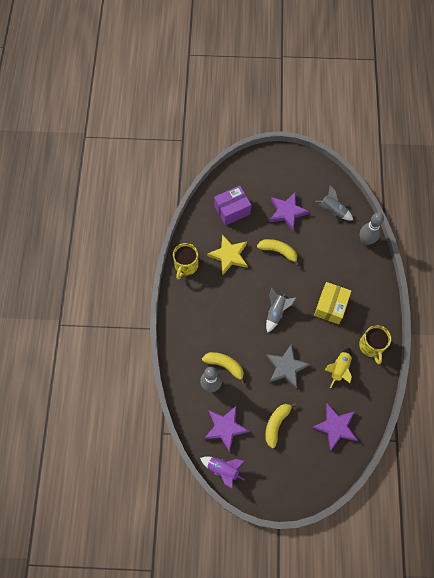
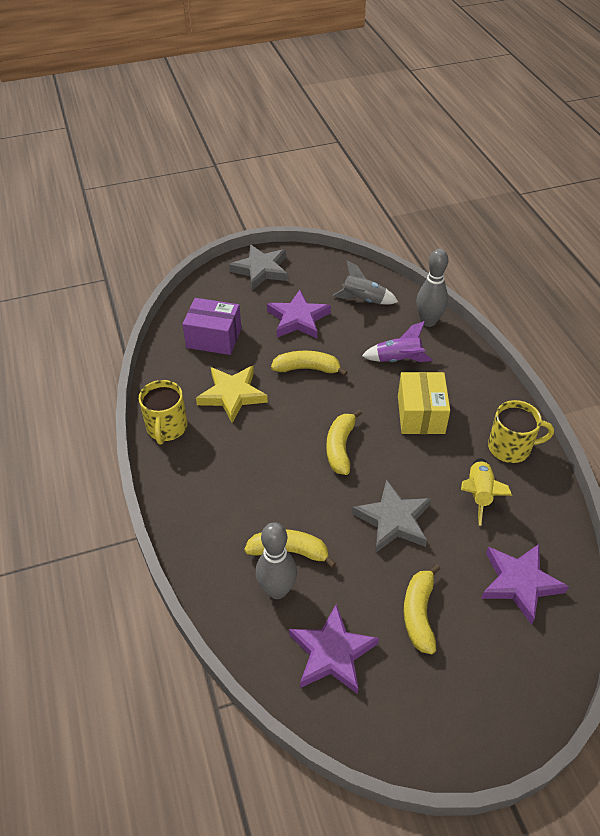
camera: 20 degrees left, 20 degrees down
purple rocket [200,456,245,489] -> purple rocket moved to [362,321,433,362]
purple box [214,186,251,226] -> purple box turned 60 degrees clockwise [182,298,241,355]
grey rocket [266,287,296,333] -> yellow banana [326,410,362,475]
yellow mug [359,325,391,364] -> yellow mug turned 60 degrees counterclockwise [488,400,554,463]
none -> grey star [229,245,288,290]

